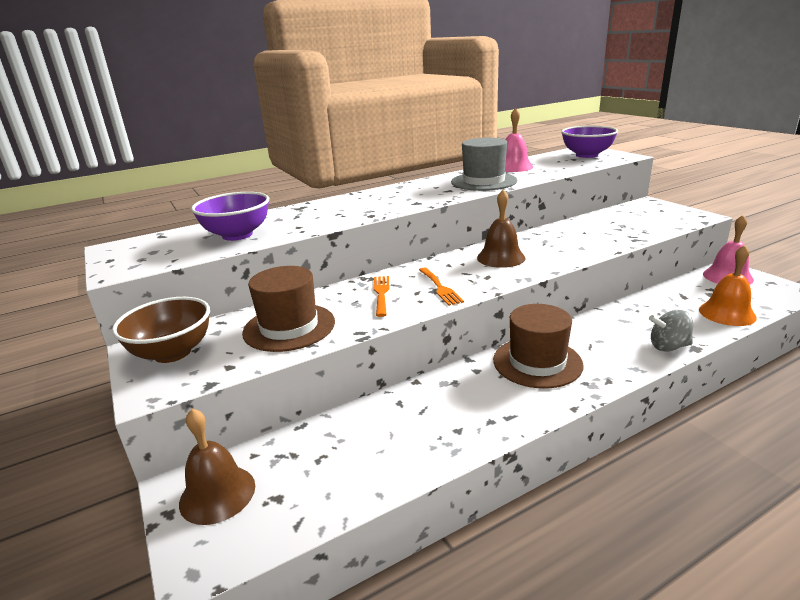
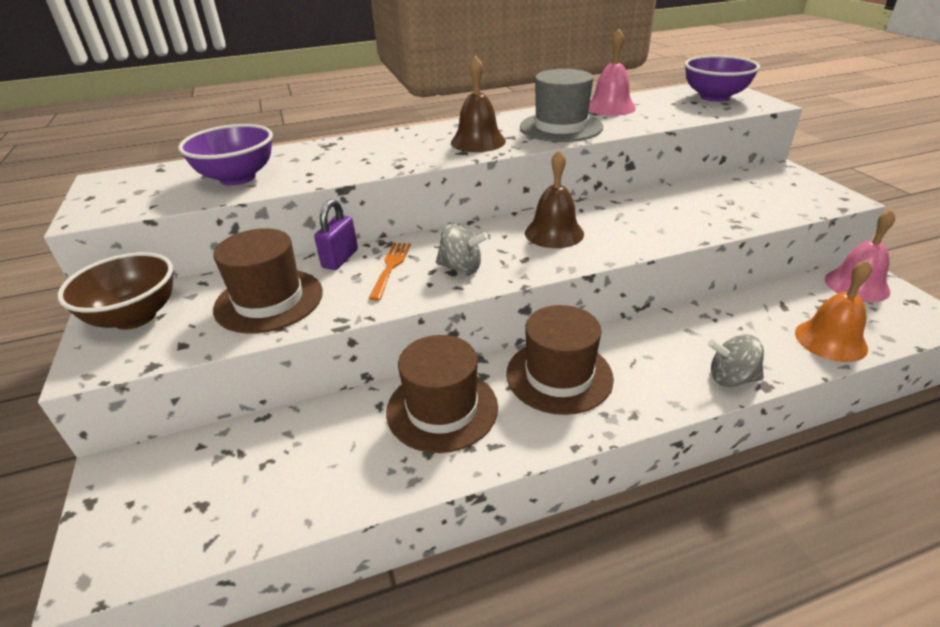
camera: 10 degrees right, 10 degrees up
brown bell [179,408,255,525] -> brown bell moved to [451,56,506,152]
orange fork [419,267,464,306] -> grey spinning top [436,224,489,274]
none -> purple padlock [314,199,358,270]
none -> brown hat [386,335,498,453]

